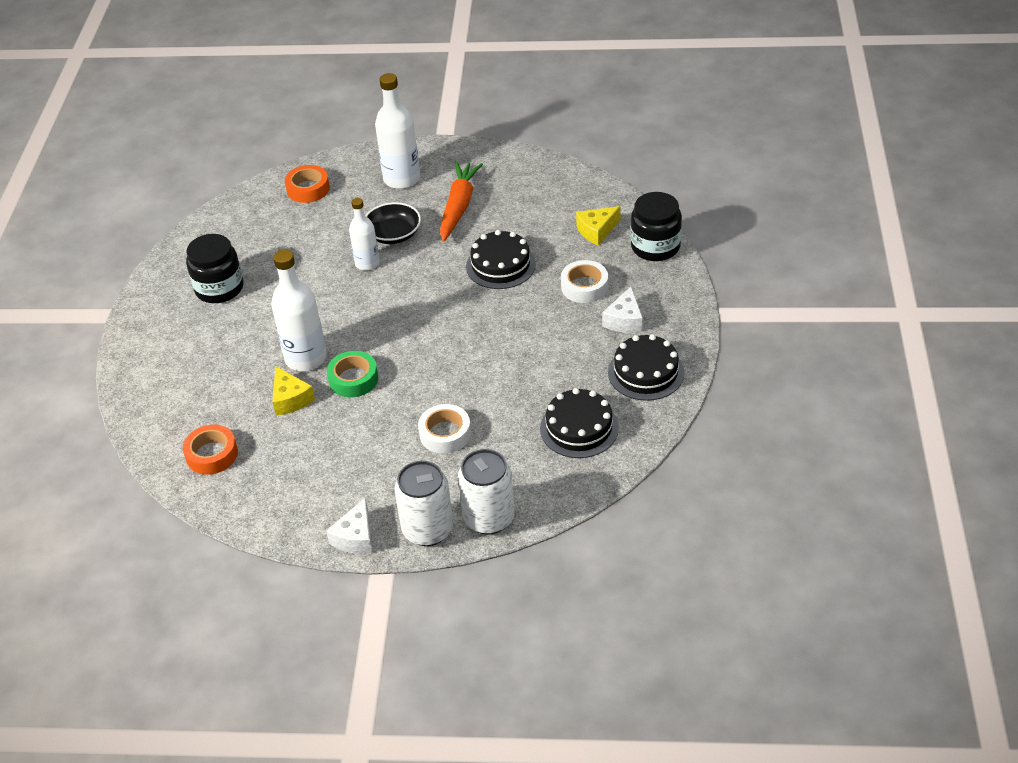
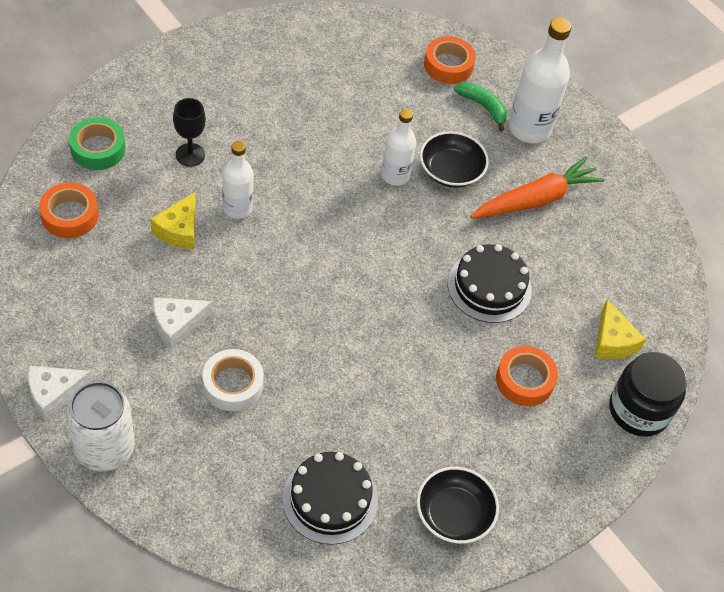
camera: 40 degrees right, 10 degrees up
black jar [186,234,244,303] -> none
white bottle [271,250,327,371] -> white bottle [222,141,254,219], size x0.63
green tape [327,351,378,397] -> green tape moved to [69,117,125,170]
white can [458,449,515,535] -> none
white tape [561,260,608,303] -> orange tape [496,346,558,406]
yellow cheese [576,206,621,246] -> yellow cheese turned 120 degrees counterclockwise [594,299,646,359]
white cheese [602,287,643,333] -> white cheese moved to [153,297,213,349]
black cake [608,334,684,401] -> black bowl [417,467,499,544]
none -> black goblet [173,98,206,167]
none -> green banana [454,82,507,132]

